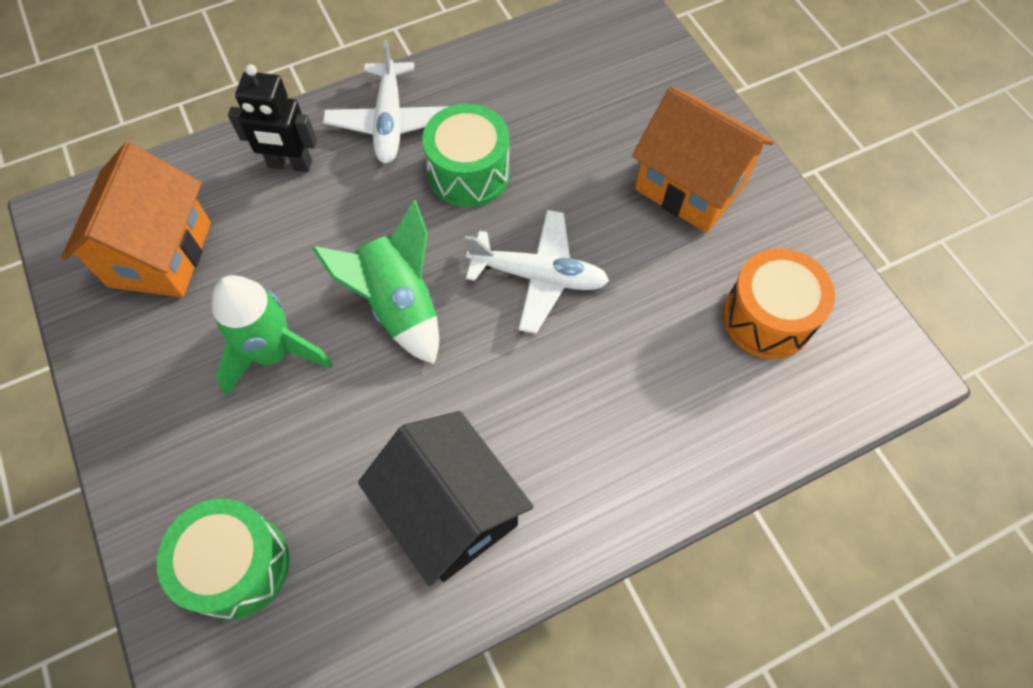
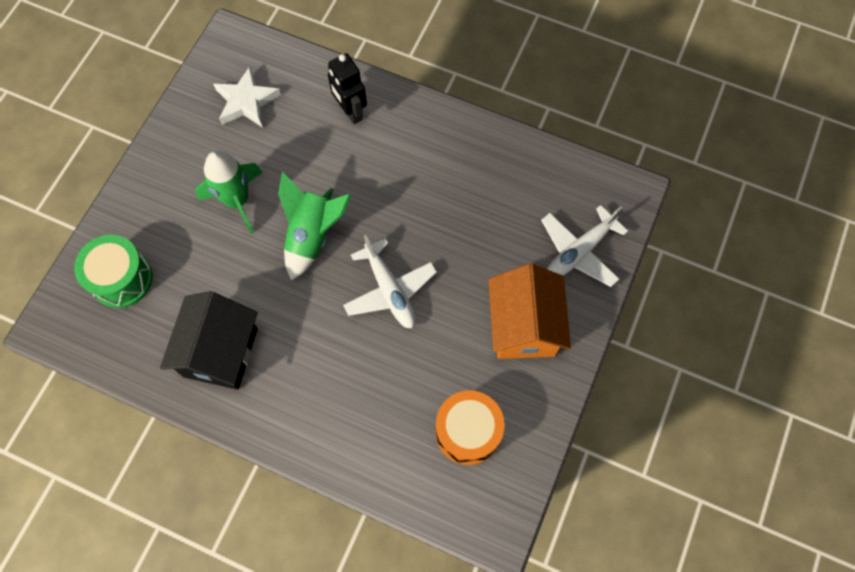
camera: 50 degrees right, 5 degrees up
orange house [61,142,211,297] -> white star [213,66,281,128]
white plane [323,39,449,164] -> white plane moved to [541,205,628,287]
green drum [422,103,510,207] -> none

